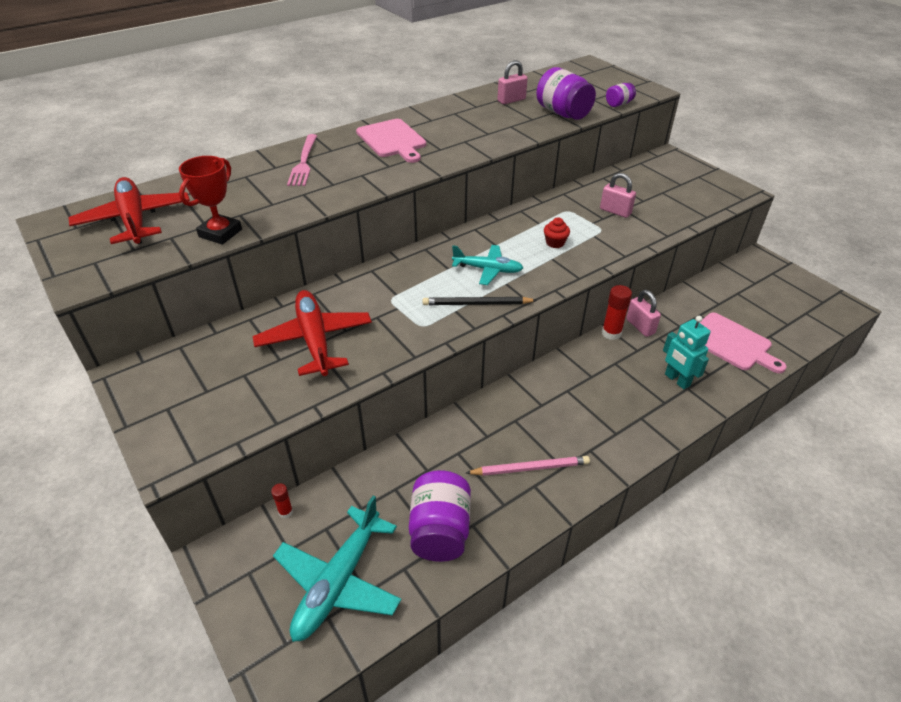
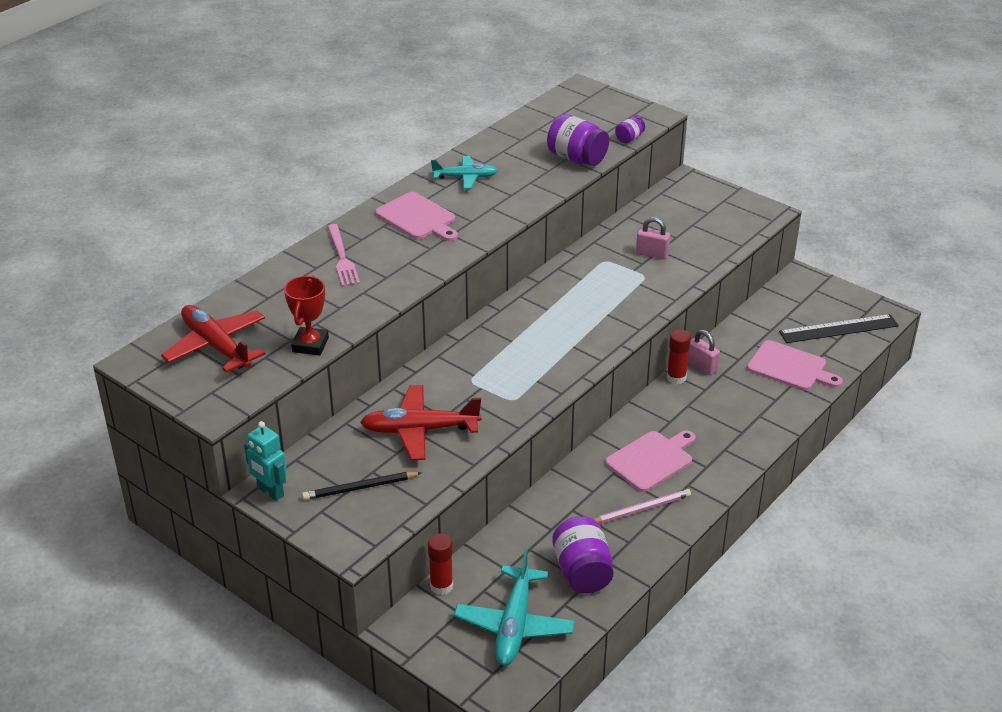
camera: 15 degrees left, 5 degrees down
red plane [253,290,372,376] -> red plane turned 60 degrees counterclockwise [360,385,482,460]
red glue stick [271,483,293,518] -> red glue stick [428,533,453,595], size x1.77
black pencil [423,297,537,305] -> black pencil moved to [302,472,422,500]
turquoise plane [452,245,523,285] -> turquoise plane moved to [431,156,498,189]
pink padlock [498,60,528,104] -> none
red cupcake [544,217,570,248] -> none
turquoise robot [663,316,711,389] -> turquoise robot moved to [244,421,287,501]
none -> pink cutting board [605,430,696,492]
none -> black ruler [779,314,899,343]

